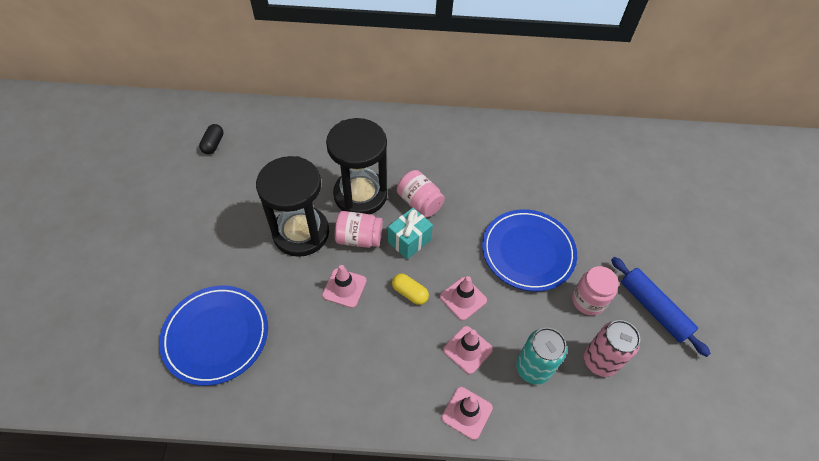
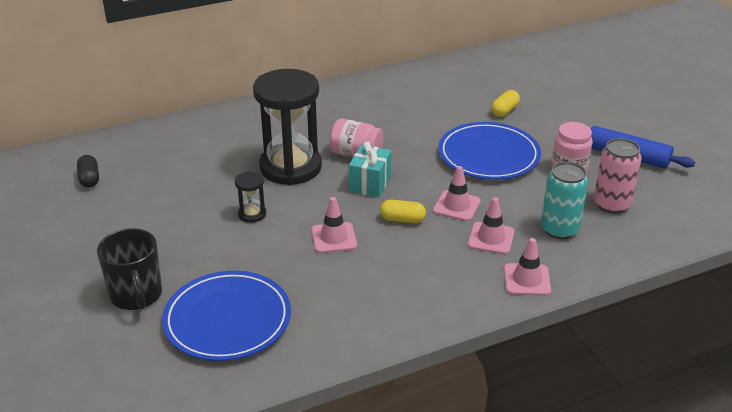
camera: 25 degrees left, 20 degrees down
black hourglass [256,156,329,257] -> black hourglass [235,171,266,223], size x0.42
pink jar [335,211,383,248] -> none
none -> black mug [97,228,162,310]
none -> yellow capsule [491,90,520,117]

